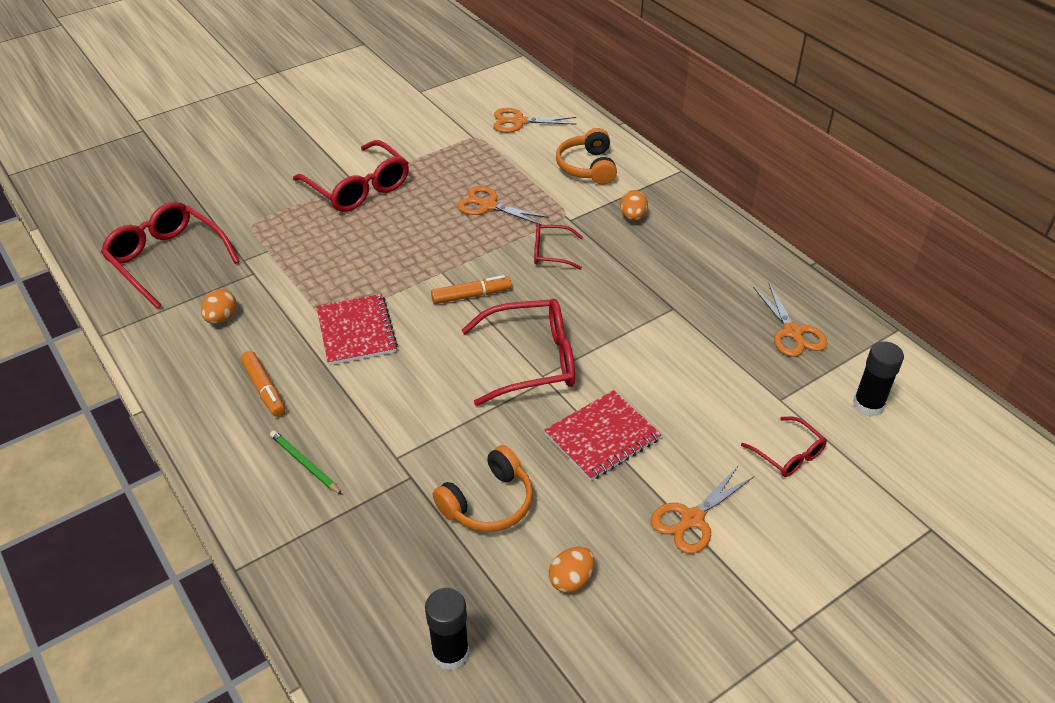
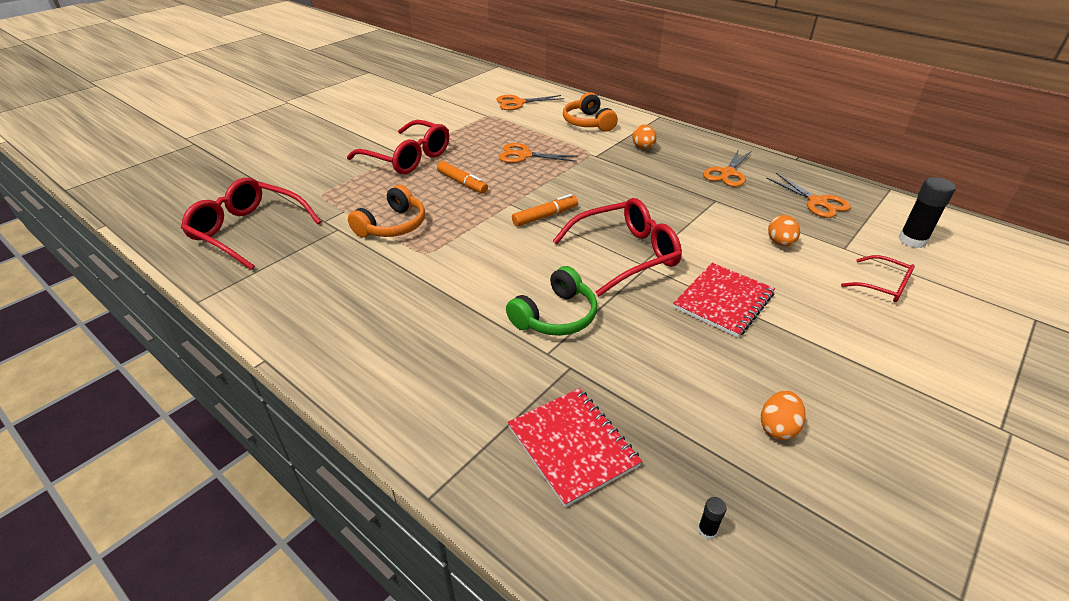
camera: 15 degrees left, 5 degrees down
orange egg [201,289,236,324] -> orange egg moved to [768,215,800,246]
orange marker [241,351,285,417] -> orange marker moved to [437,161,488,194]
green pencil [270,430,342,495] -> none
red notebook [316,294,398,365] -> red notebook moved to [508,388,642,507]
black glue stick [425,588,469,670] -> black glue stick [698,497,727,540], size x0.45
orange headphones [433,445,533,532] -> orange headphones moved to [348,185,425,238]
red glasses [534,224,583,270] -> none
orange scissors [651,466,754,554] -> orange scissors moved to [703,149,752,187]
none -> green headphones [506,266,597,336]

